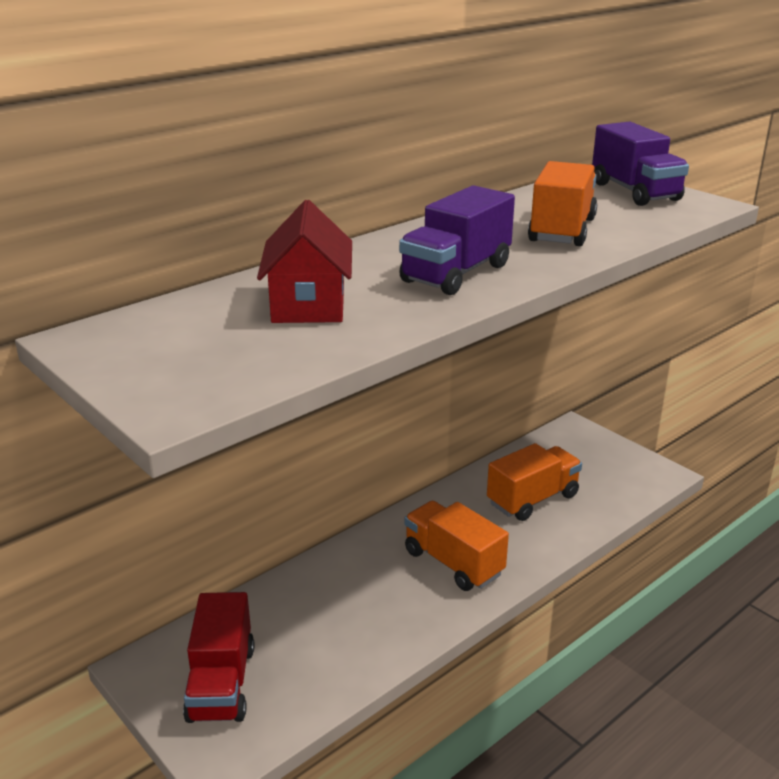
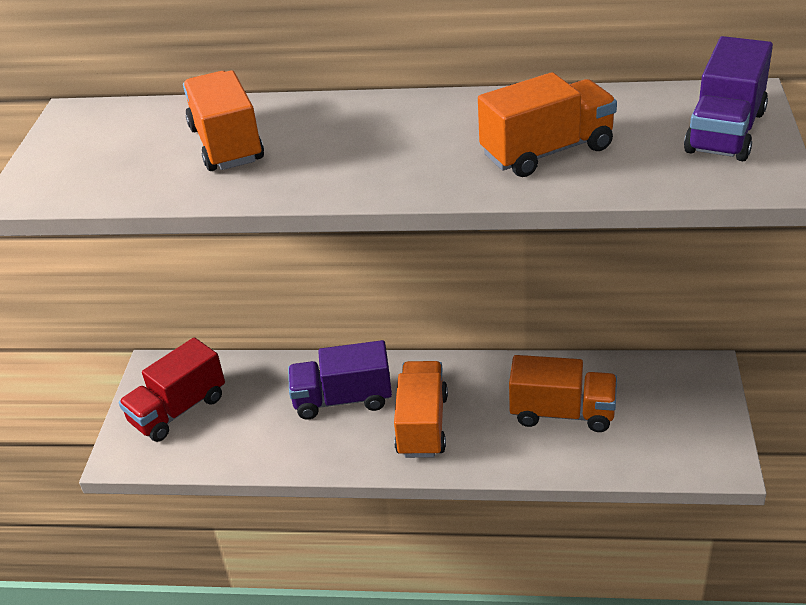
camera: 50 degrees right, 10 degrees up
red house [257,200,352,323] -> orange truck [183,70,264,171]
purple truck [399,185,515,295] -> purple truck moved to [288,340,392,419]

